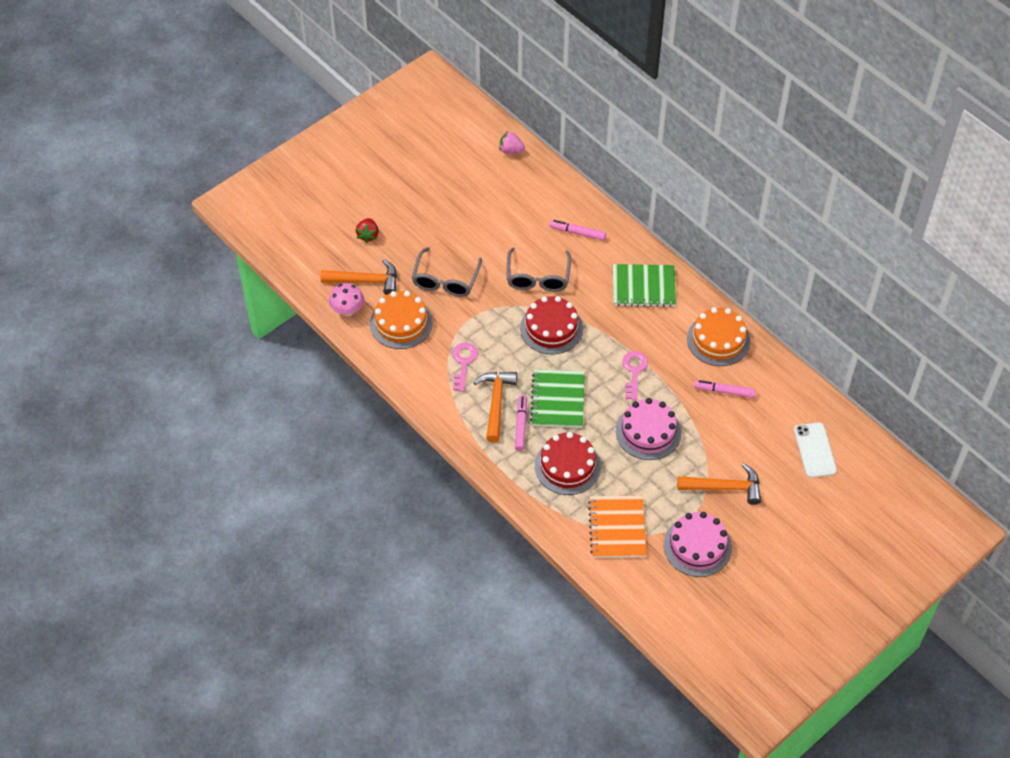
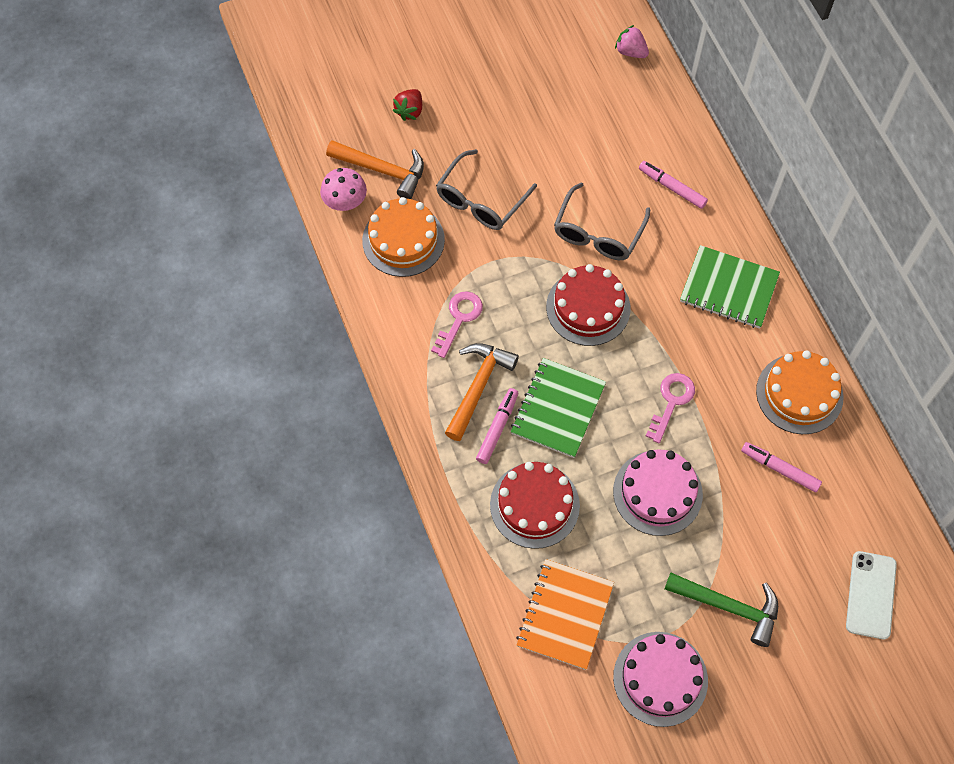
camera: 20 degrees right, 10 degrees up
orange hammer [677,463,761,505] -> green hammer [665,573,778,647]

